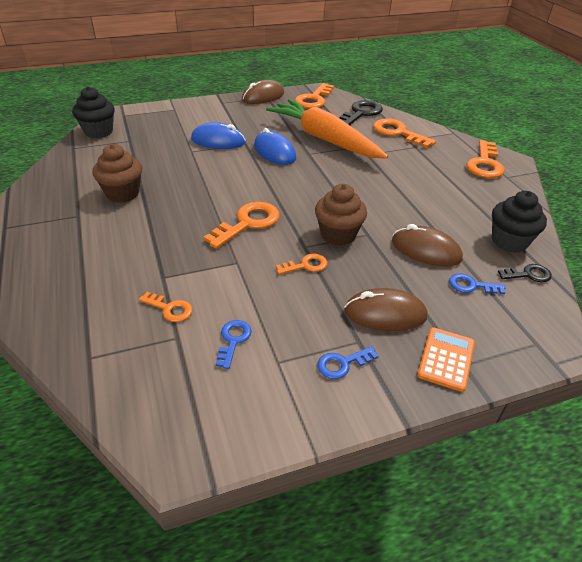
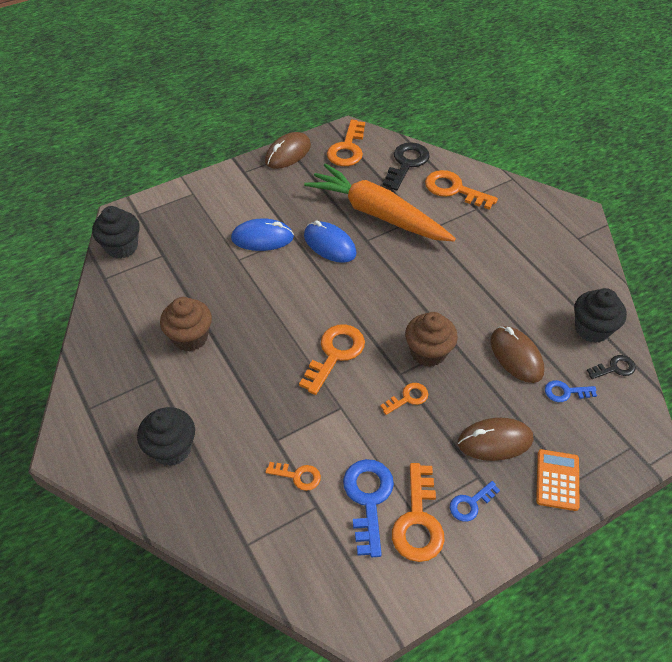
camera: 10 degrees left, 10 degrees up
blue key [216,320,252,369] -> blue key [343,459,394,557], size x1.80
brown mouse [392,224,463,267] -> brown mouse turned 45 degrees clockwise [490,326,544,383]
orange key [467,140,505,178] -> orange key moved to [392,463,445,562]
none -> black cupcake [137,407,195,466]

